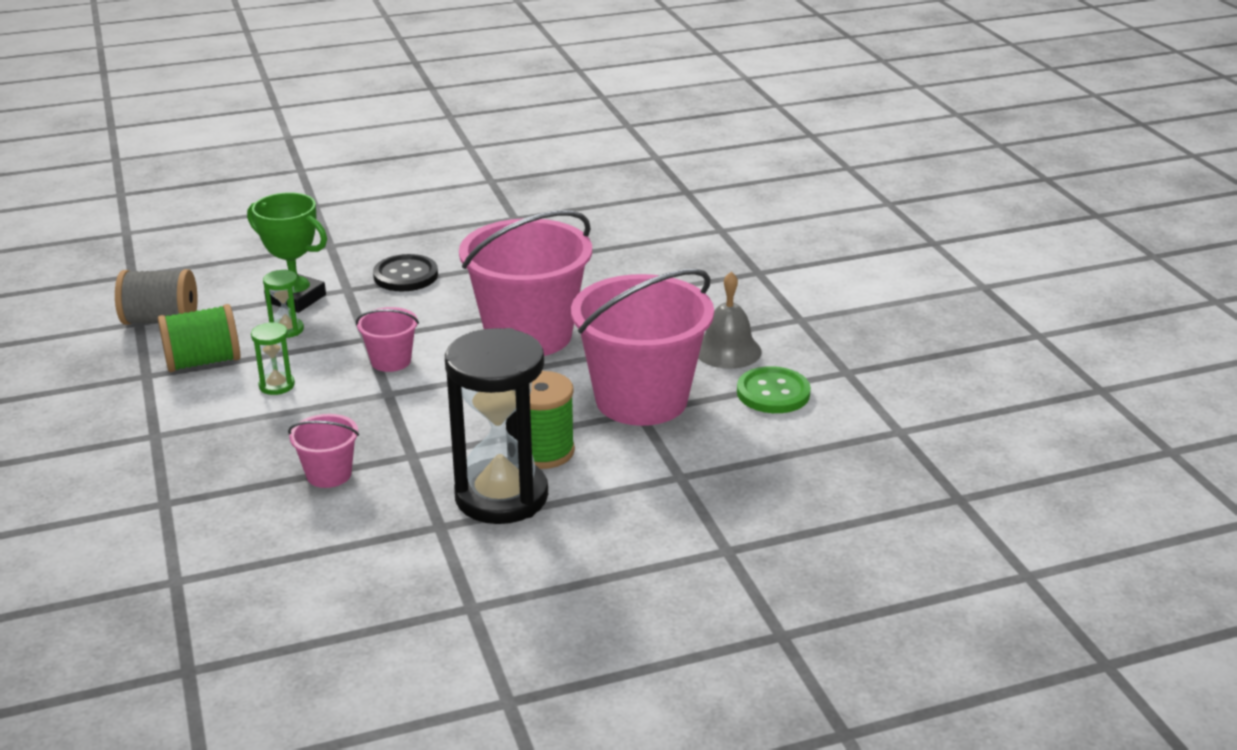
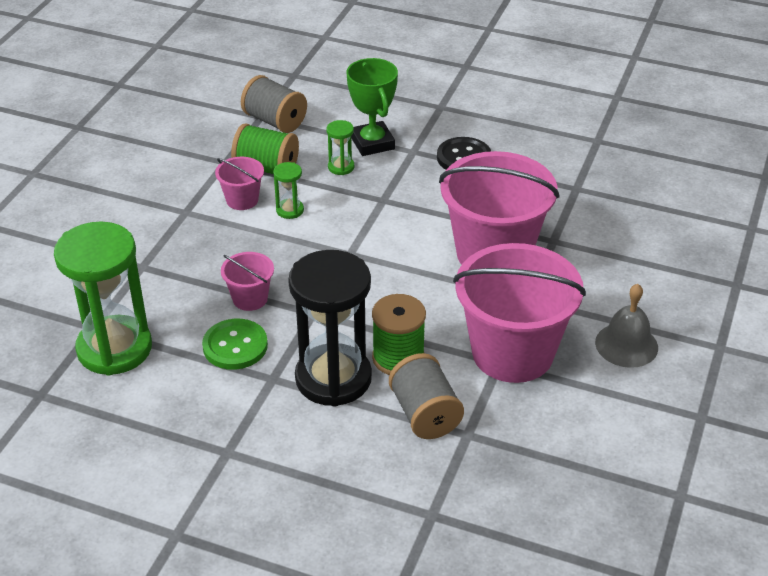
camera: 40 degrees right, 10 degrees up
pink bucket [356,307,419,372] -> pink bucket moved to [215,157,264,210]
green button [737,366,811,413] -> green button moved to [202,319,268,370]
none -> green hourglass [54,222,152,376]
none -> grey spool [389,353,464,439]

